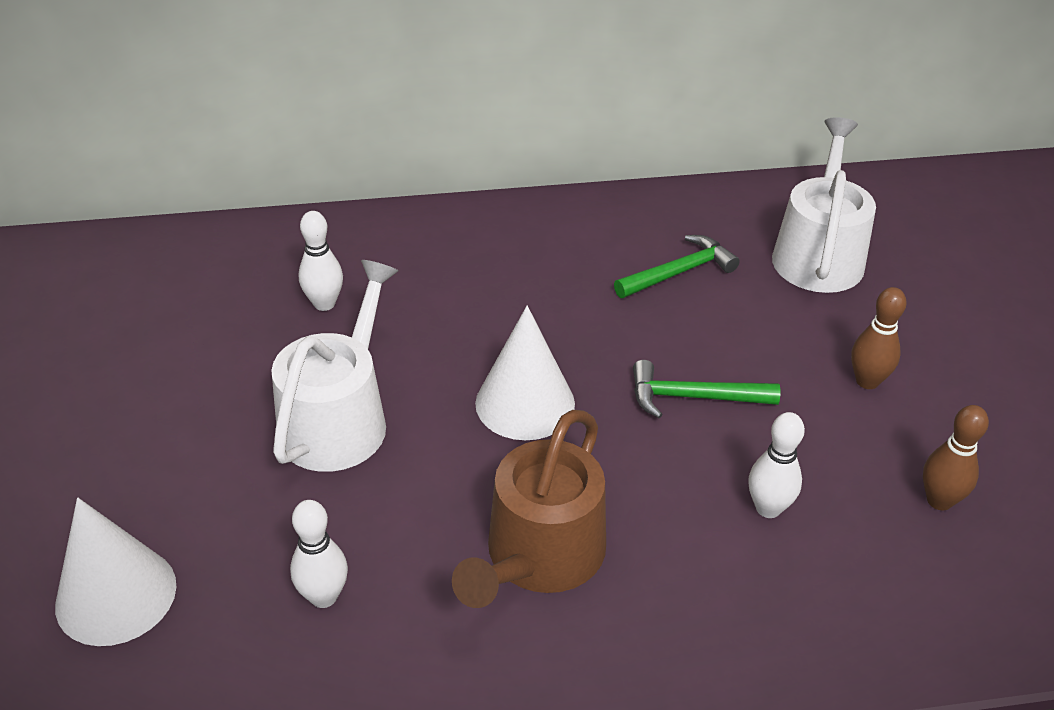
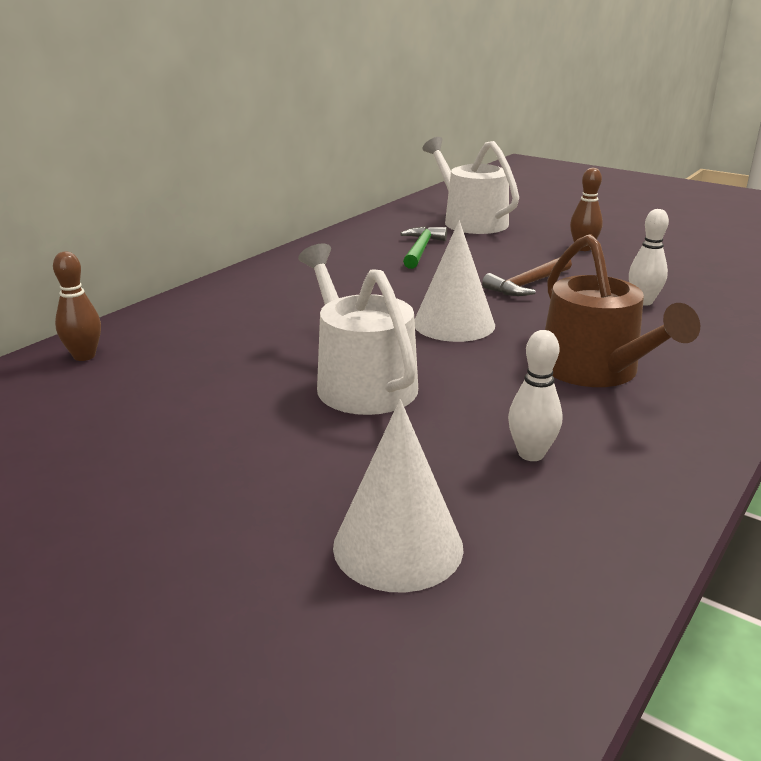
camera: 45 degrees left, 15 degrees down
white bowling pin [299,211,343,311] -> none
green hammer [633,360,780,418] -> brown hammer [482,257,572,296]
brown bowling pin [923,405,989,510] -> brown bowling pin moved to [53,252,101,361]

